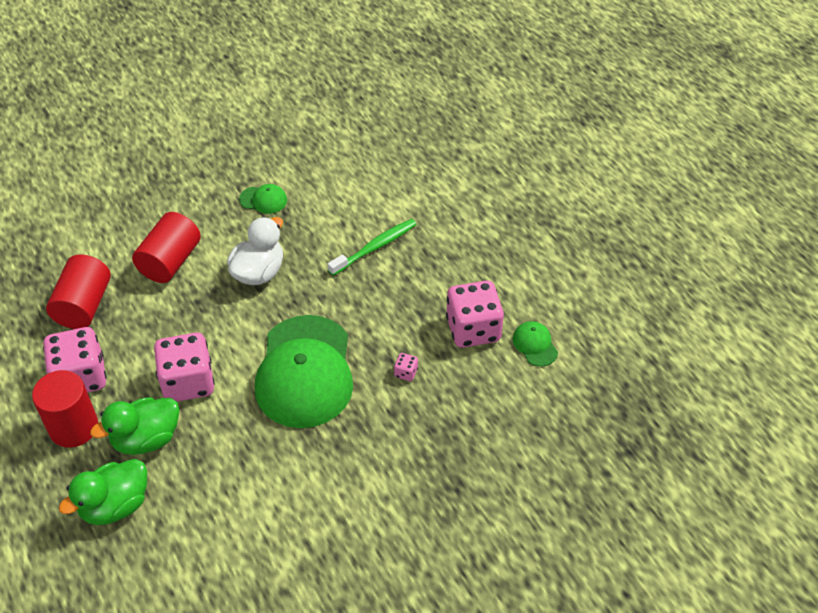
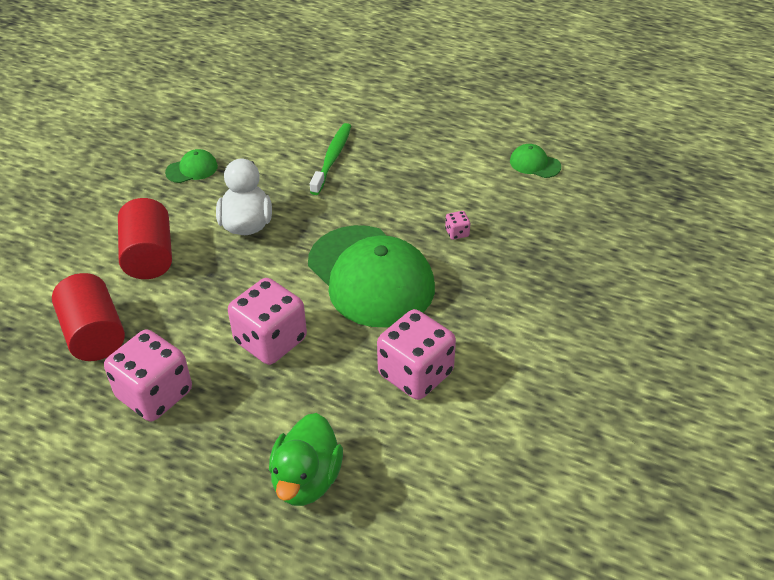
camera: 35 degrees left, 5 degrees down
red cylinder [32,370,98,448] -> none
green duck [90,397,179,455] -> none
pink dice [446,281,504,348] -> pink dice moved to [377,309,456,400]

